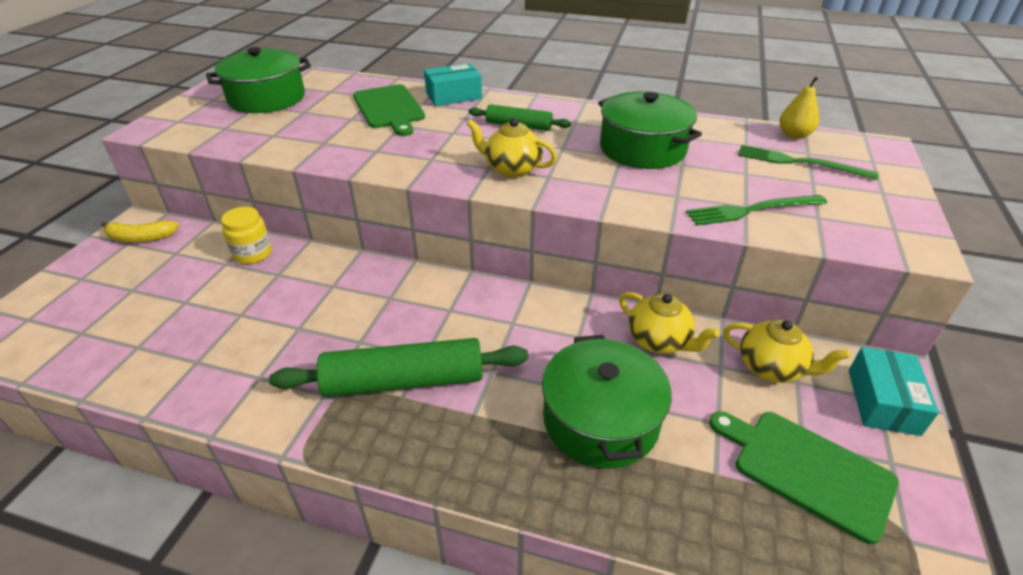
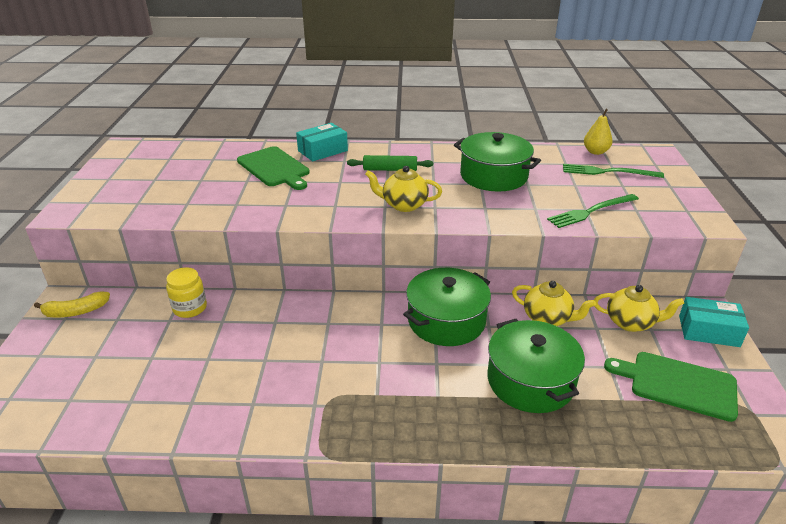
camera: 15 degrees left, 5 degrees down
green pot [206,47,311,113] -> green pot moved to [403,268,491,346]
green rolling pin [269,338,528,397] -> none
turquoise box [849,347,939,436] -> turquoise box turned 75 degrees counterclockwise [679,297,749,347]

